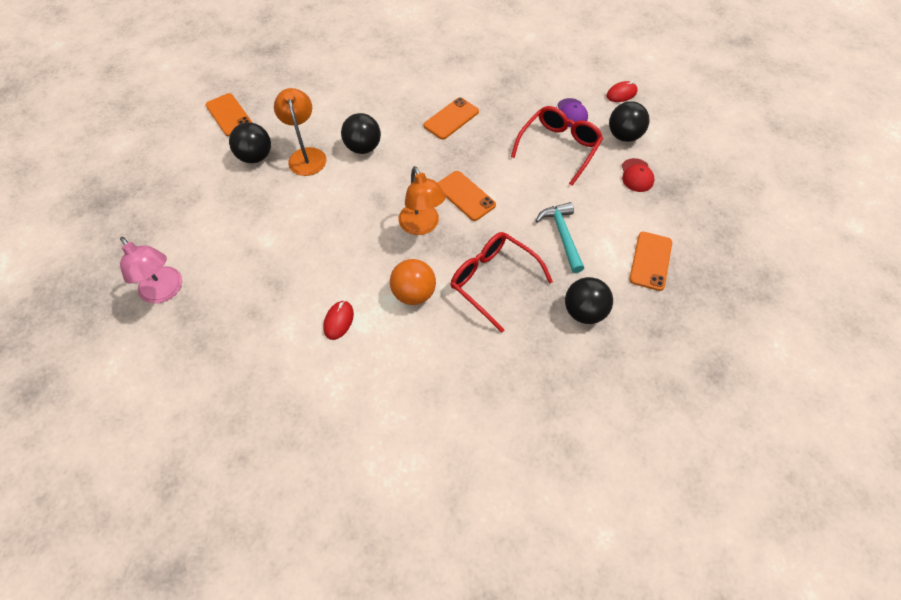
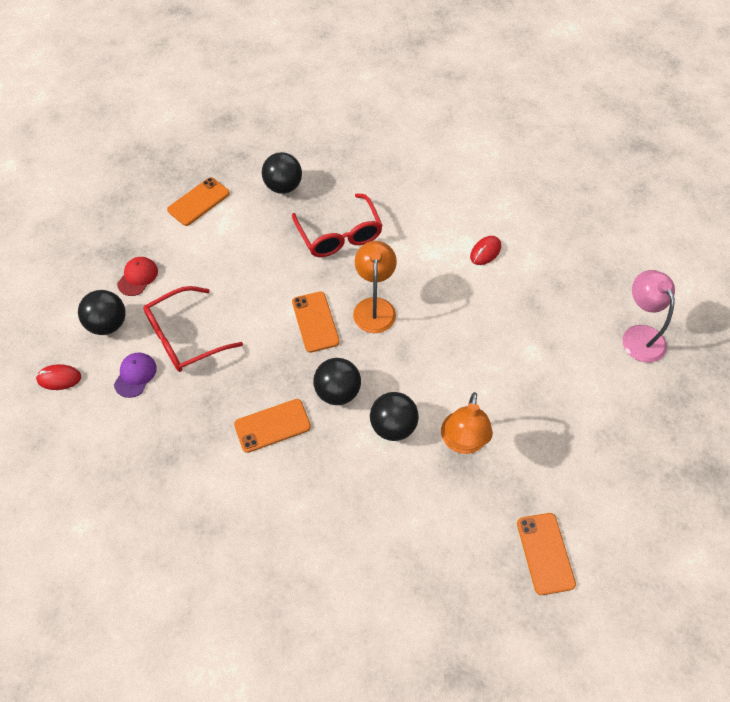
camera: 155 degrees left, 0 degrees up
black ball [229,122,271,163] -> black ball moved to [313,358,361,405]
orange ball [390,259,436,305] -> none
turquoise hammer [536,202,584,273] -> none

